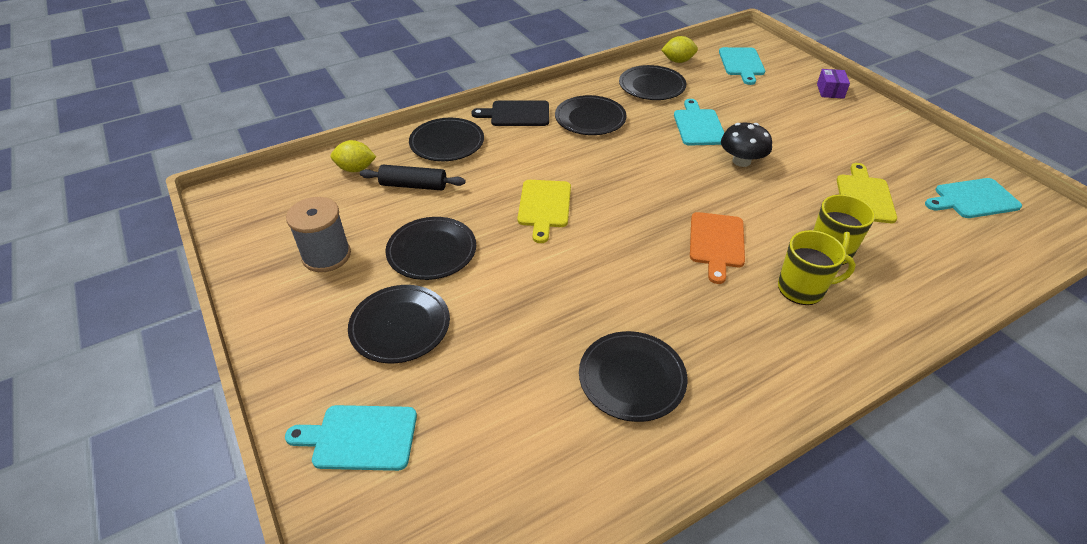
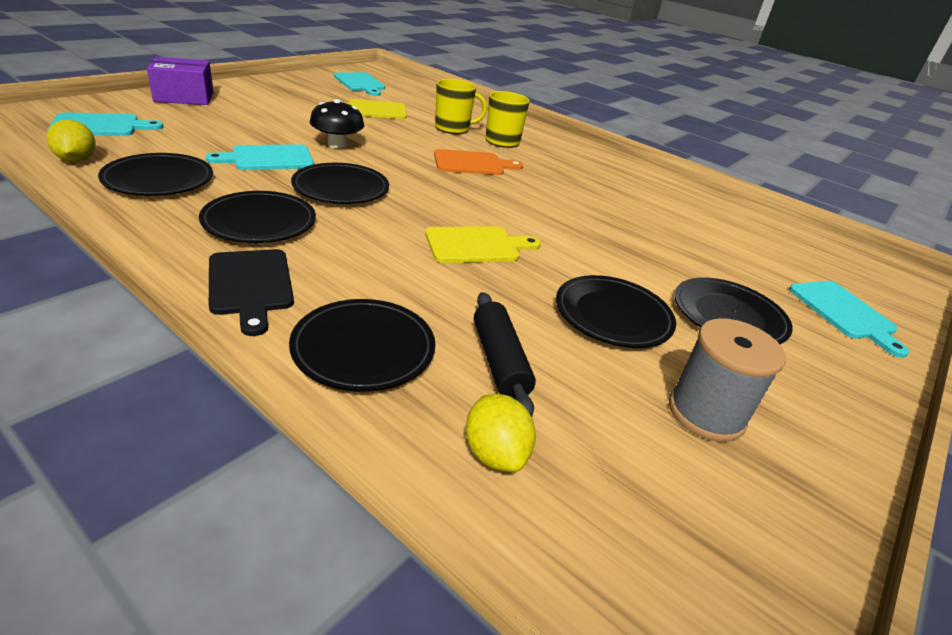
camera: 115 degrees left, 10 degrees down
black plate [579,331,688,422] -> black plate moved to [291,163,389,204]
purple box [817,69,850,99] -> purple box [147,57,214,105], size x1.68

